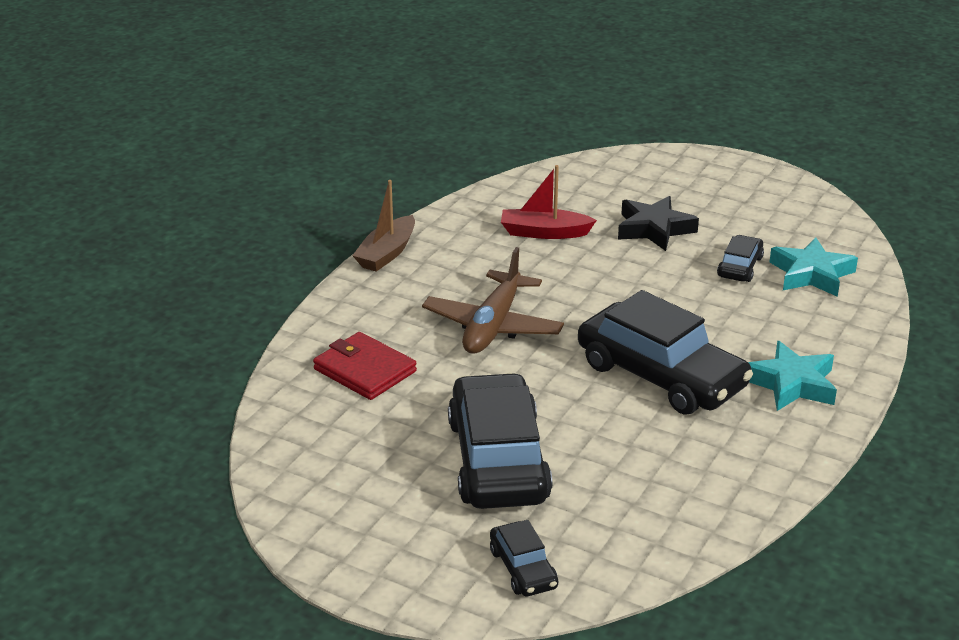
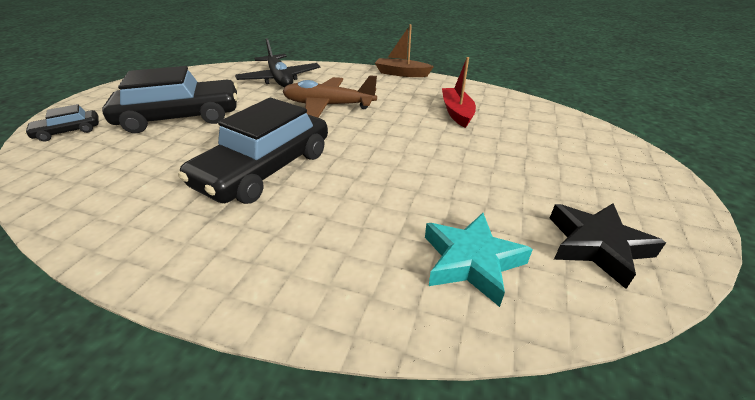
camera: 80 degrees right, 5 degrees up
red wallet [313,332,417,400] -> black plane [235,38,321,87]
black star [618,196,699,251] -> black star moved to [549,203,666,289]
black car [717,235,764,282] -> none
turquoise star [748,341,837,411] -> none

